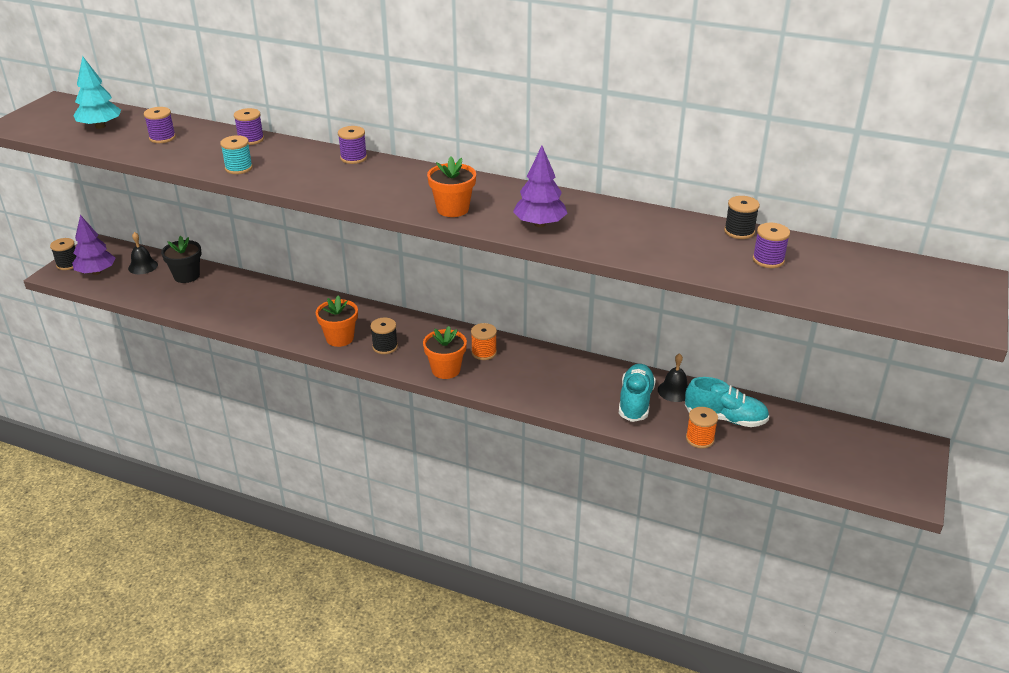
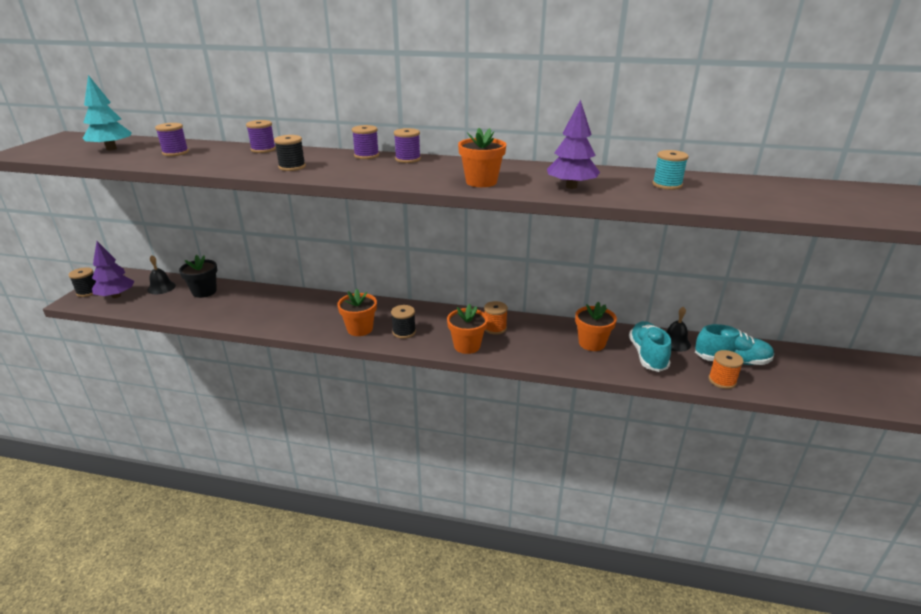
camera: 10 degrees left, 5 degrees down
turquoise spool [220,135,253,174] -> turquoise spool moved to [652,150,689,190]
black spool [724,196,760,239] -> black spool moved to [274,135,306,171]
purple spool [753,223,790,268] -> purple spool moved to [394,128,421,163]
none -> orange flower pot [575,302,617,351]

